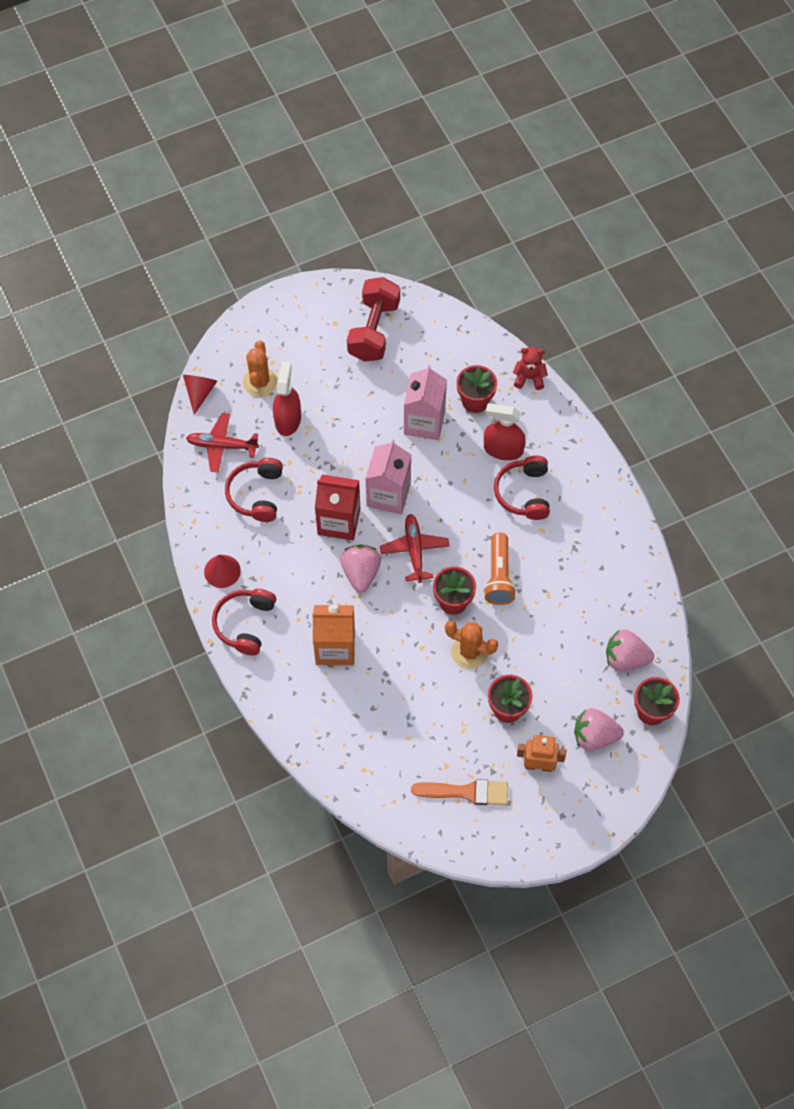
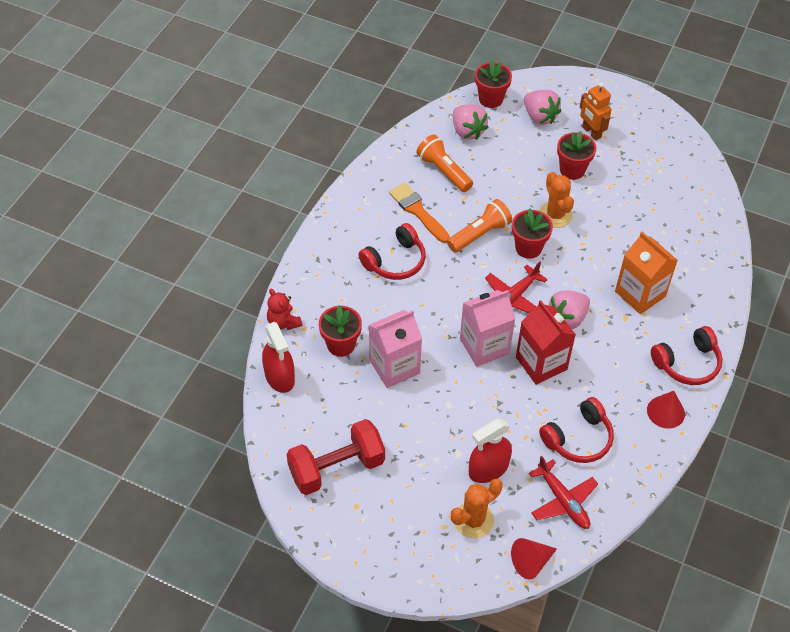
camera: 130 degrees left, 10 degrees down
orange brush [411,779,508,805] -> orange brush moved to [389,183,450,243]
red spray bottle [484,403,526,460] -> red spray bottle moved to [262,322,295,393]
none -> orange flashlight [416,135,473,192]

